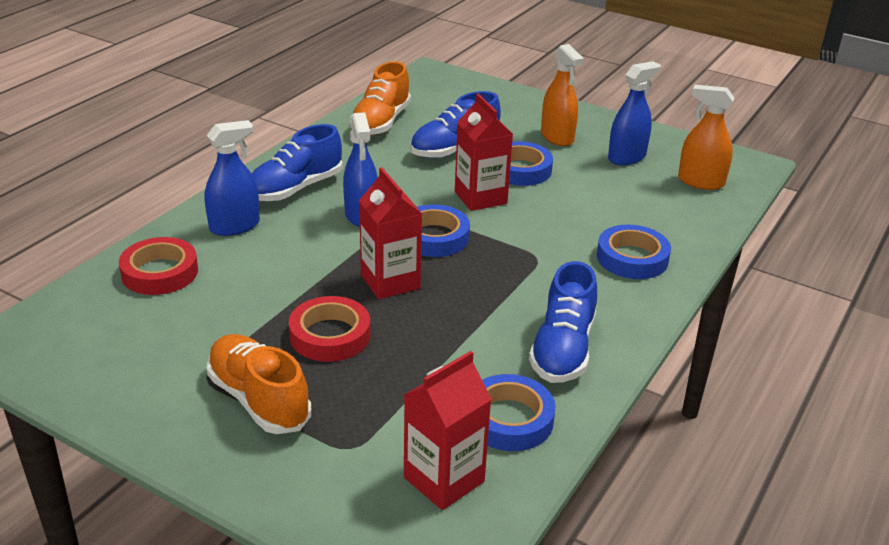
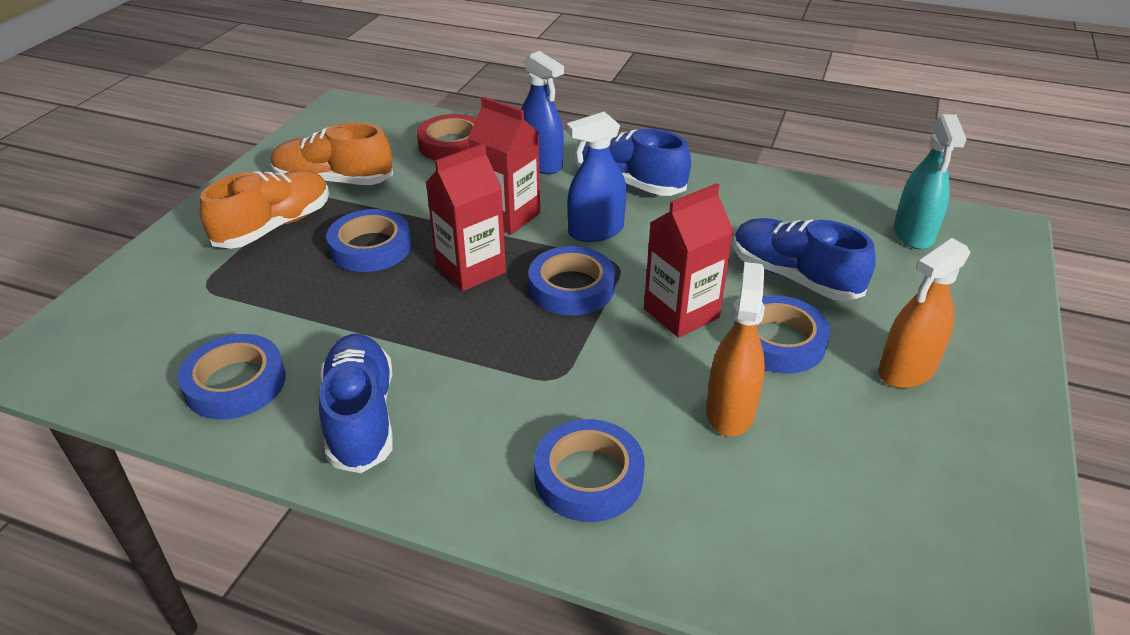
camera: 80 degrees right, 5 degrees up
red tape [289,296,371,362] -> blue tape [326,209,411,272]
orange shoe [350,61,411,136] -> orange shoe moved to [271,123,393,185]
red carton [404,351,491,510] -> red carton moved to [468,96,540,234]
blue shoe [529,261,597,383] -> blue shoe turned 75 degrees clockwise [319,334,393,473]
blue spray bottle [608,61,660,165] -> none
orange spray bottle [678,85,734,190] -> orange spray bottle moved to [706,262,765,437]
none -> turquoise spray bottle [894,114,967,250]

